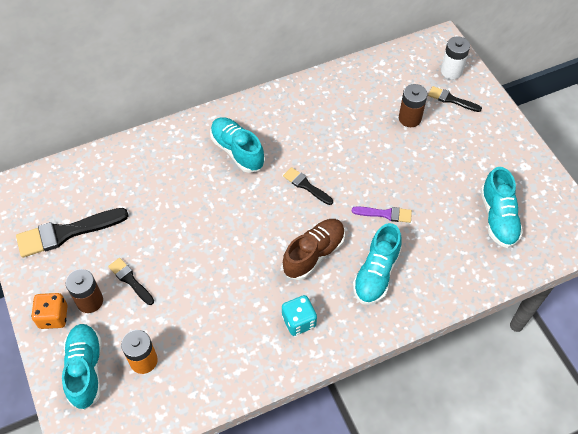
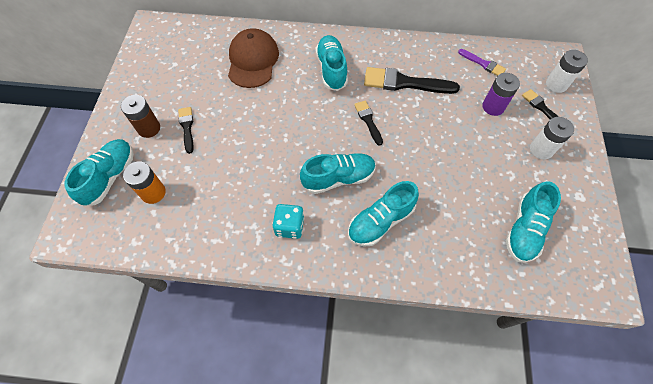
camera: 30 degrees right, 5 degrees up
black brush [16,208,129,258] -> black brush moved to [364,67,460,94]
orange dice [31,293,68,329] -> none
brown shoe [282,219,345,280] -> turquoise shoe [300,153,376,194]
purple brush [352,206,412,223] -> purple brush moved to [458,49,506,76]
brown battery [399,84,427,127] -> purple battery [482,73,520,116]
none -> brown cap [228,28,279,88]
none -> white battery [530,117,574,160]

